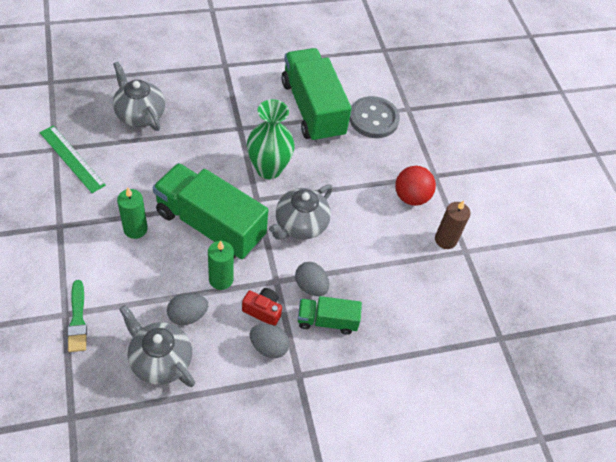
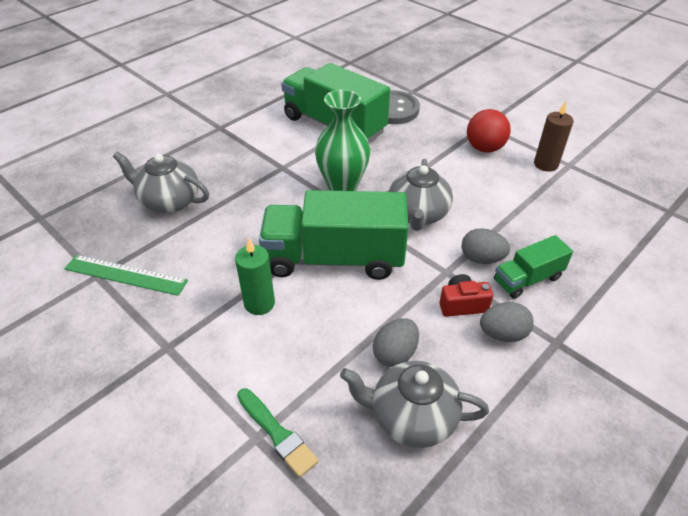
camera: 25 degrees left, 10 degrees down
green candle [208,241,234,290] -> none

